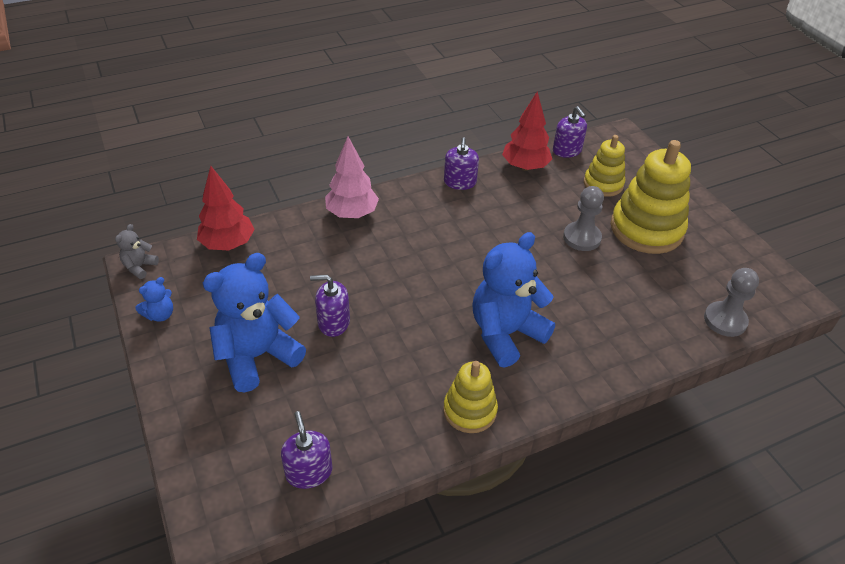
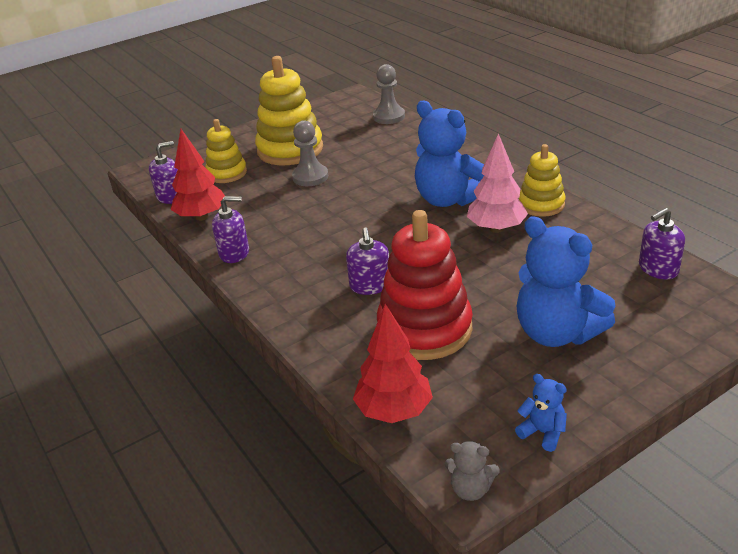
camera: 95 degrees left, 10 degrees down
purple soap dispenser [310,275,350,337] -> purple soap dispenser moved to [346,228,389,295]
pink tree [325,137,379,218] -> pink tree moved to [467,133,528,233]
none -> red stacking toy [377,210,473,360]

